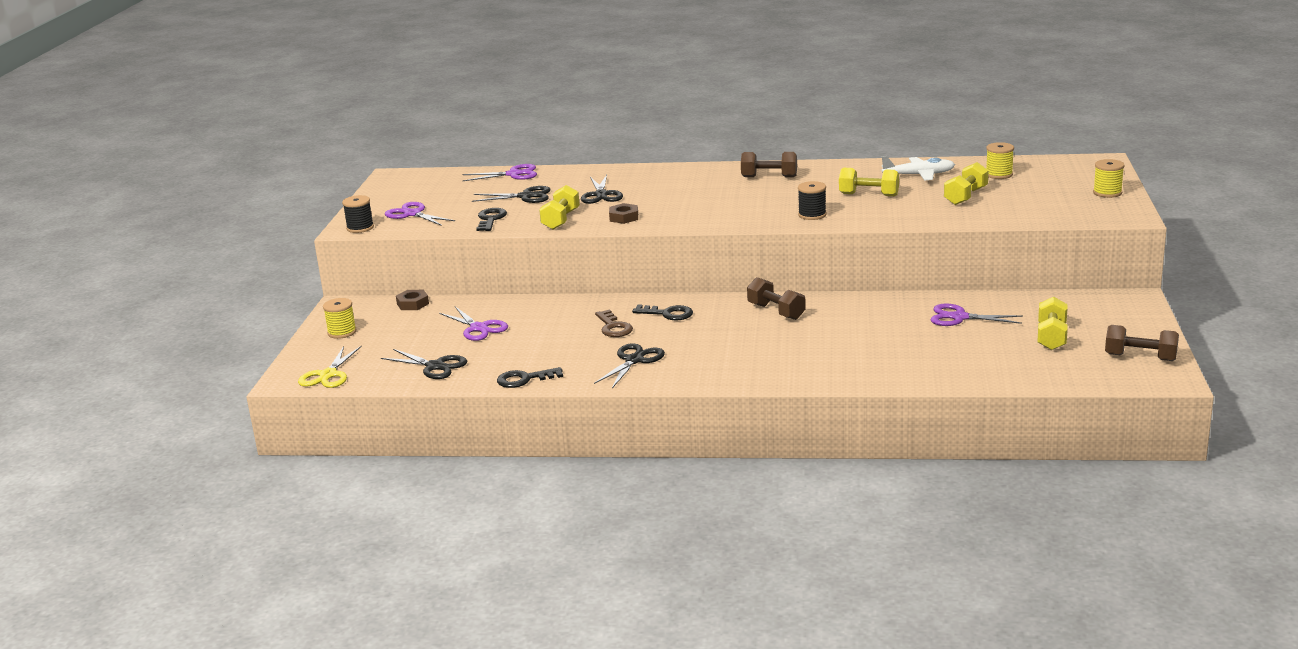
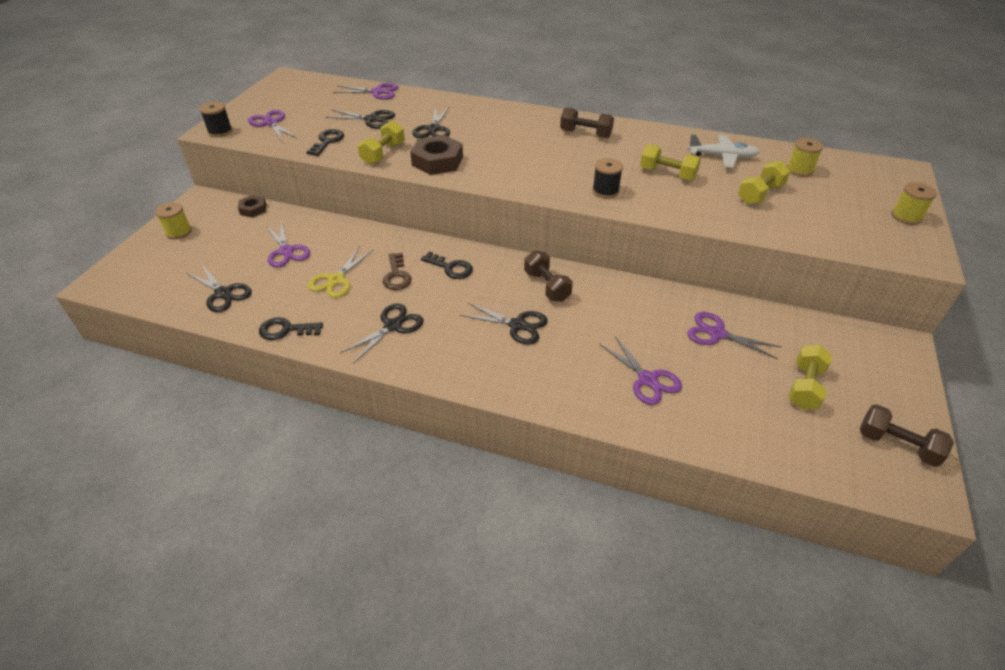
camera: 10 degrees right, 20 degrees up
yellow scissors [298,345,362,388] -> yellow scissors moved to [308,246,373,298]
brown nut [609,203,638,224] -> brown nut [410,135,463,175], size x1.76
none -> black scissors [460,303,548,345]
none -> purple scissors [599,335,682,405]

